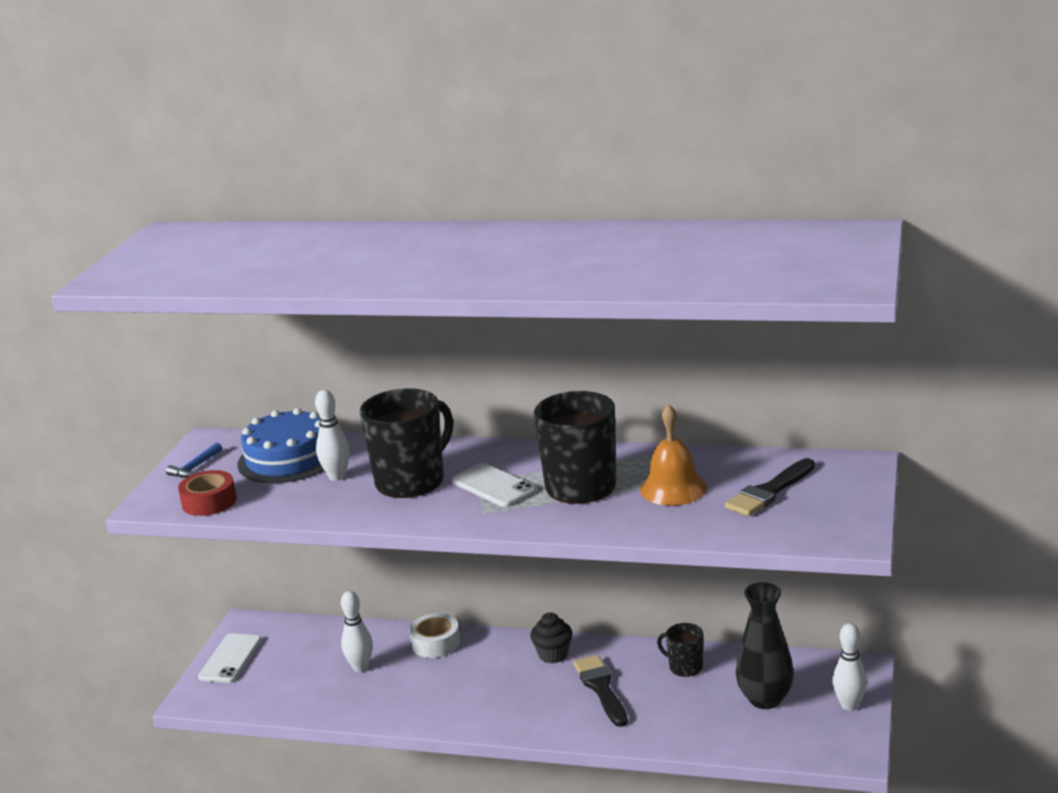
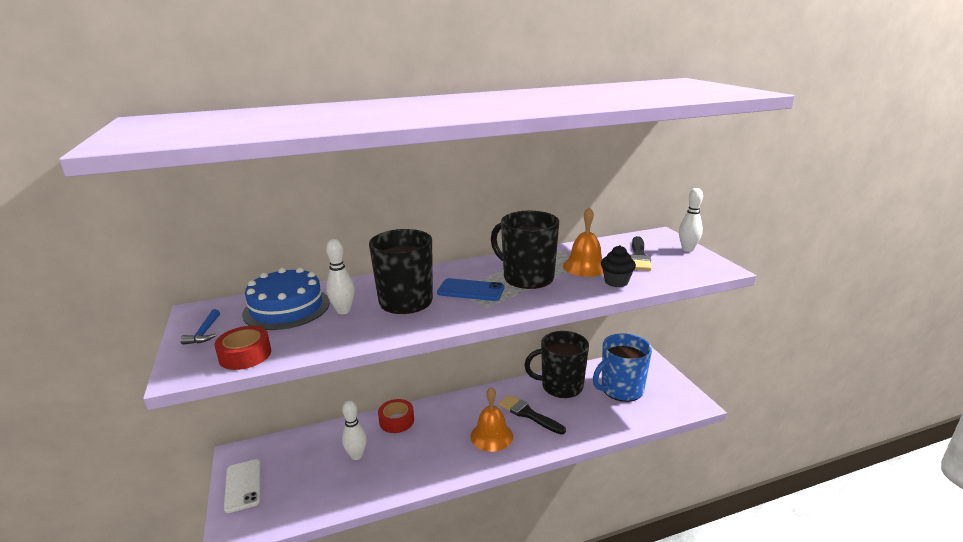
camera: 35 degrees left, 0 degrees up
white tape [409,613,460,658] -> red tape [378,399,414,433]
white phone [452,463,536,507] -> blue phone [437,278,504,301]
black cupcake [530,612,572,663] -> black cupcake moved to [601,245,636,287]
black mug [657,623,703,677] -> black mug [524,331,589,398], size x1.98
black vase [736,582,794,709] -> blue mug [593,333,652,402]
white bowling pin [833,623,867,711] -> white bowling pin moved to [679,188,703,252]
none -> orange bell [470,387,513,452]

